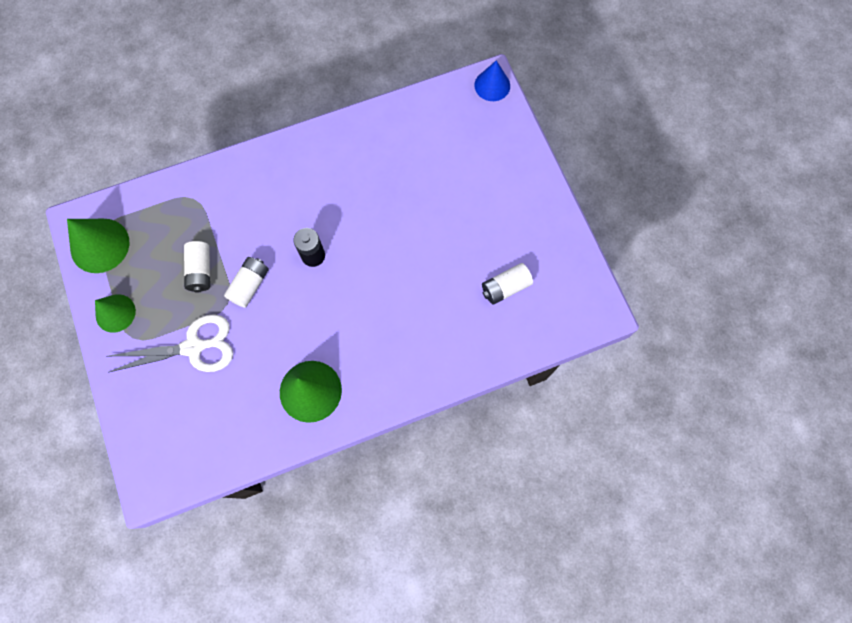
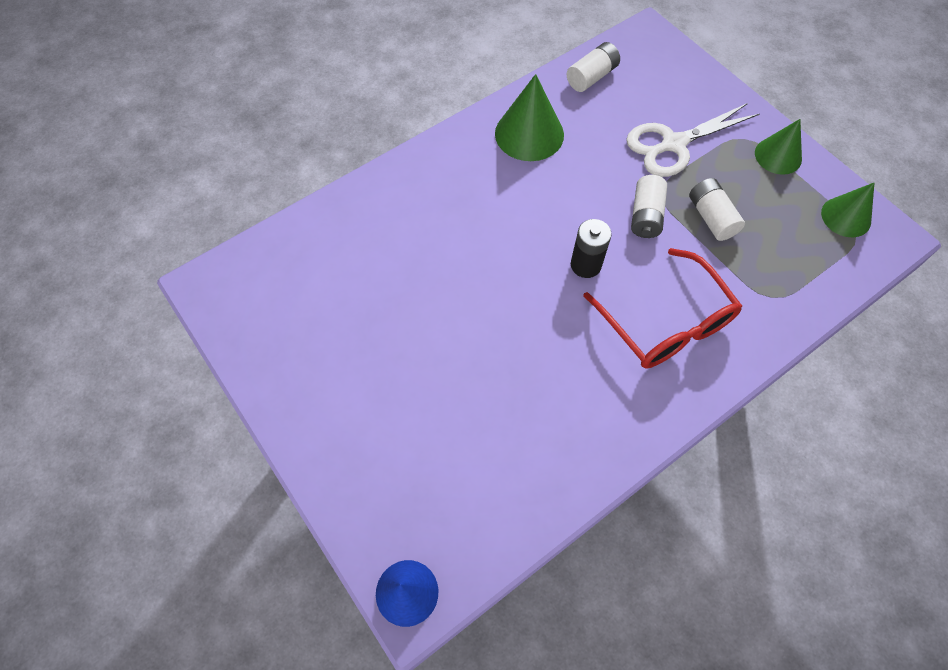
camera: 165 degrees right, 10 degrees down
green cone [67,219,129,273] -> green cone [821,183,874,237], size x0.66
white battery [482,263,533,305] -> white battery moved to [567,42,620,92]
none -> red glasses [583,248,742,368]

